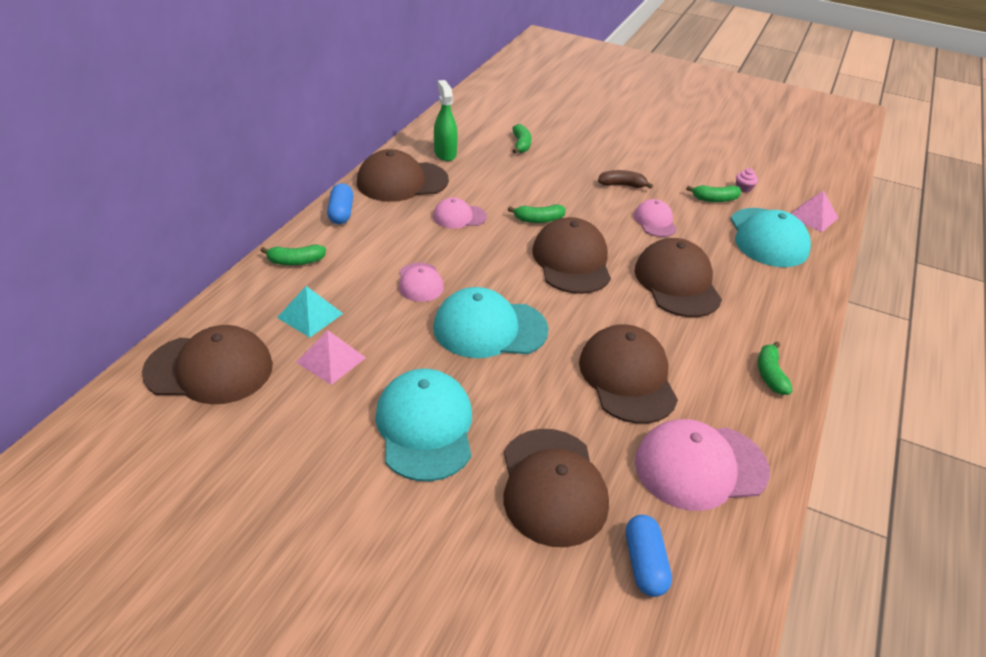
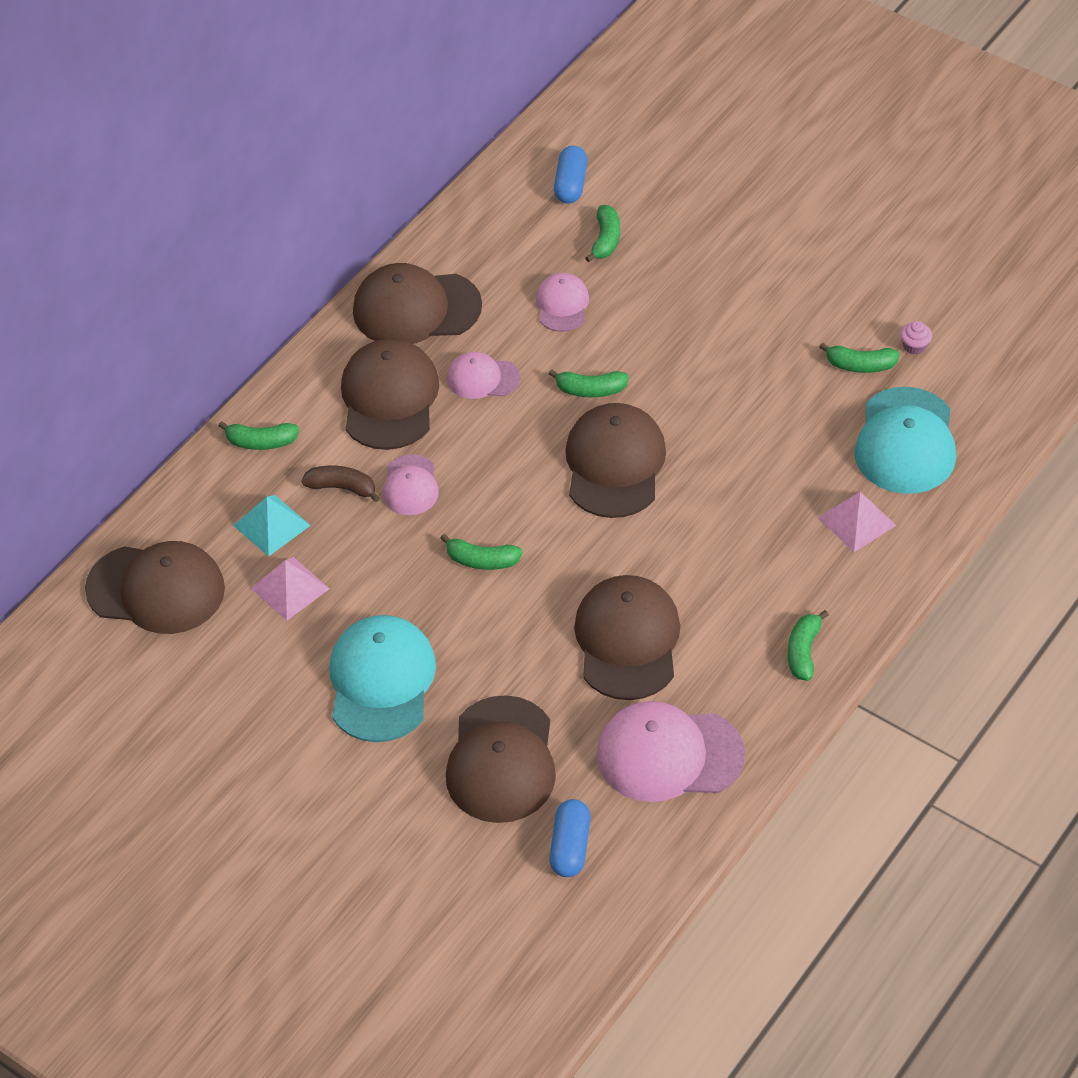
camera: 15 degrees right, 10 degrees up
blue capsule [327,183,353,224] -> blue capsule moved to [554,146,587,203]
turquoise cap [433,287,549,358] -> green banana [440,534,522,570]
green spray bottle [434,80,458,161] -> none
brown banana [598,170,653,189] -> brown banana moved to [301,466,380,502]
pink cap [634,199,677,237] -> pink cap moved to [536,273,589,332]
brown cap [634,238,722,317] -> brown cap moved to [341,338,439,450]
pink pyramid [791,191,838,232] -> pink pyramid moved to [818,491,897,552]

